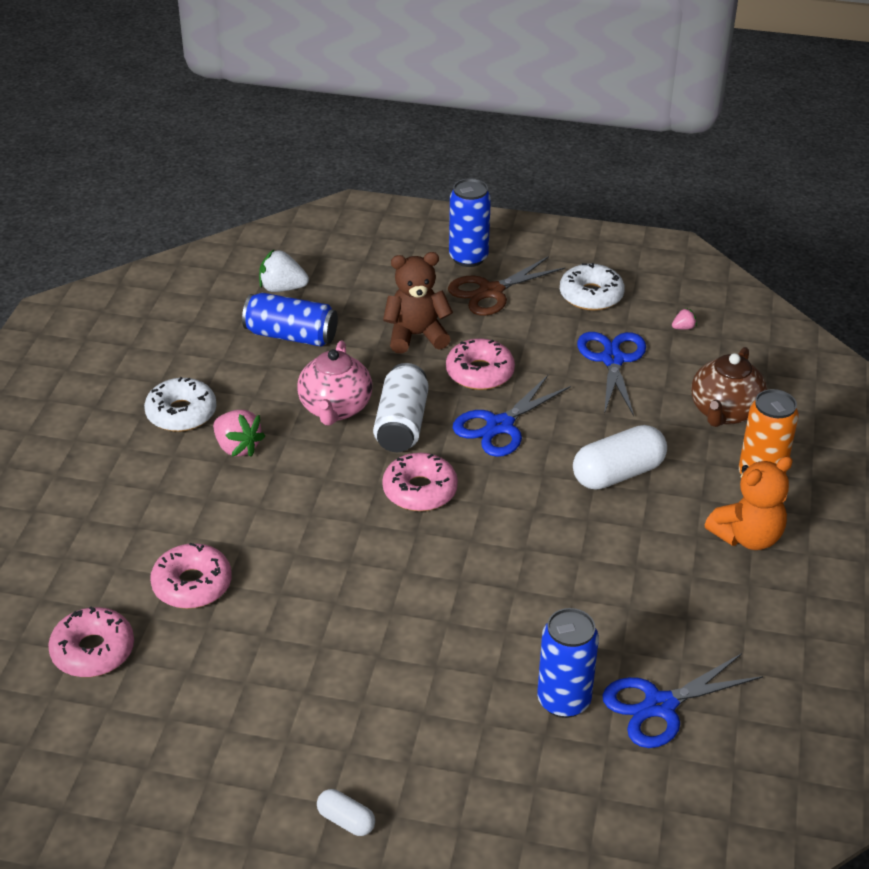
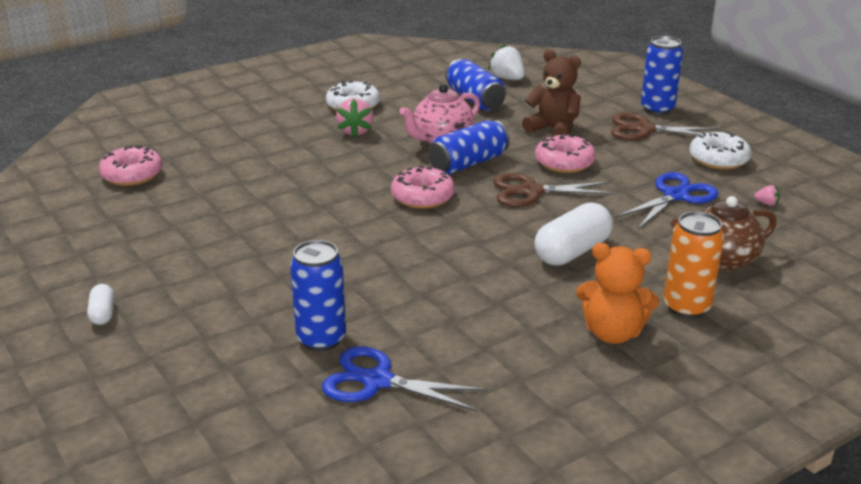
camera: 45 degrees right, 10 degrees down
pink donut [150,543,232,609] -> none
white can [373,363,429,452] -> blue can [429,120,509,174]
blue scissors [453,375,571,457] -> brown scissors [493,173,616,207]
white capsule [573,425,667,490] -> white capsule turned 60 degrees counterclockwise [534,202,613,266]

